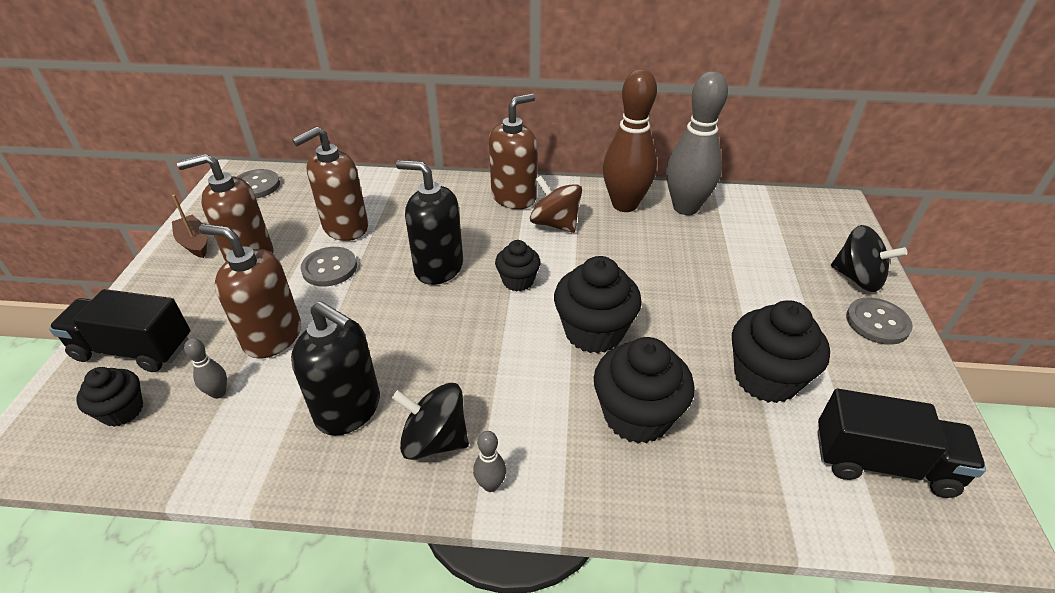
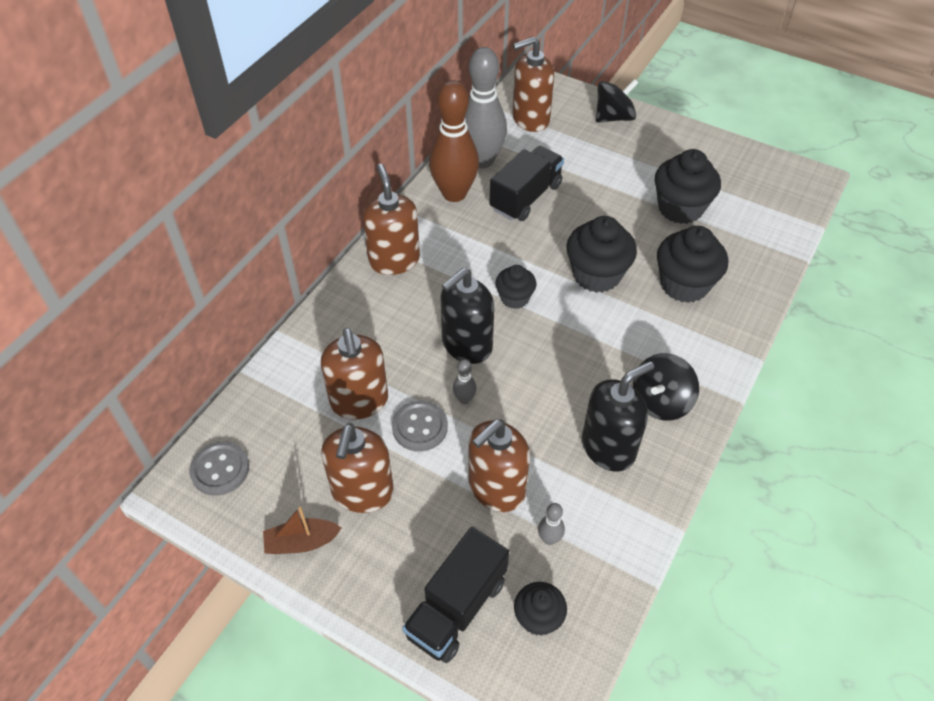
camera: 65 degrees left, 10 degrees up
grey bowling pin [473,431,506,492] -> grey bowling pin moved to [453,359,477,404]
brown spinning top [530,176,582,233] -> none
black truck [818,389,986,498] -> black truck moved to [489,146,564,221]
grey button [846,297,913,345] -> none
none -> brown soap dispenser [512,37,554,132]

